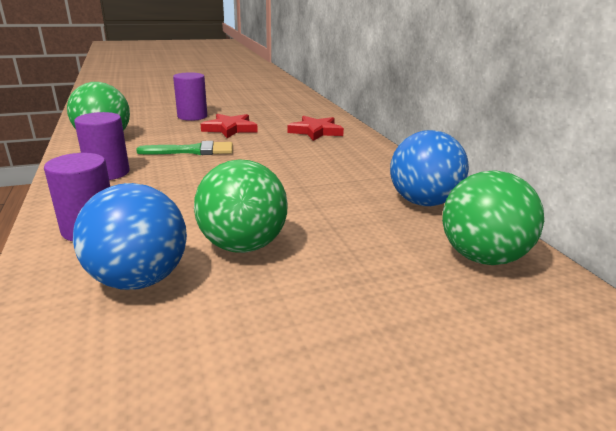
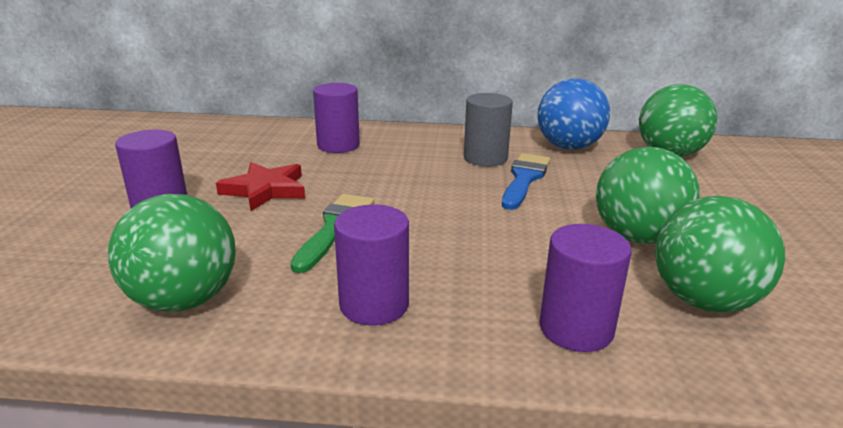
camera: 65 degrees left, 0 degrees up
blue ball [73,183,187,290] -> green ball [655,196,785,313]
red star [288,116,344,141] -> purple cylinder [313,83,360,153]
none -> grey cylinder [464,93,513,166]
none -> blue brush [502,153,551,210]

